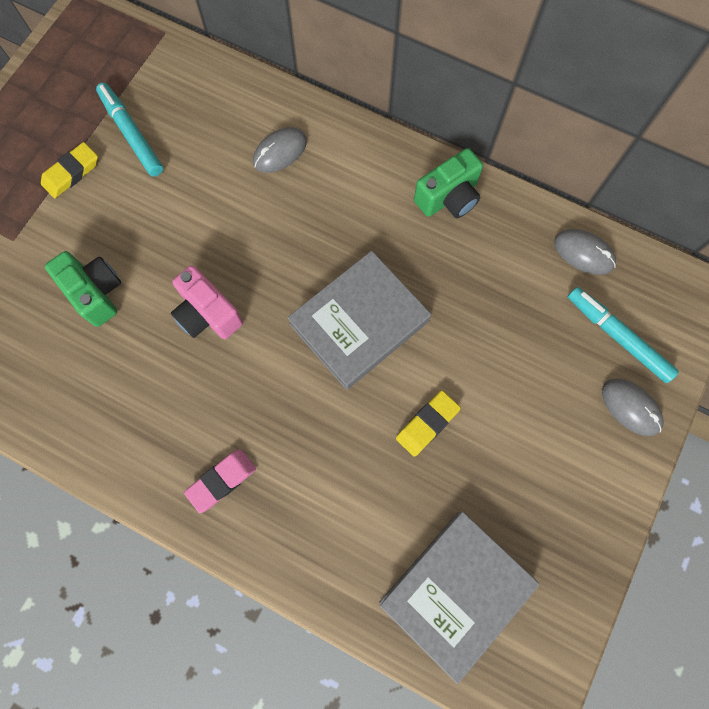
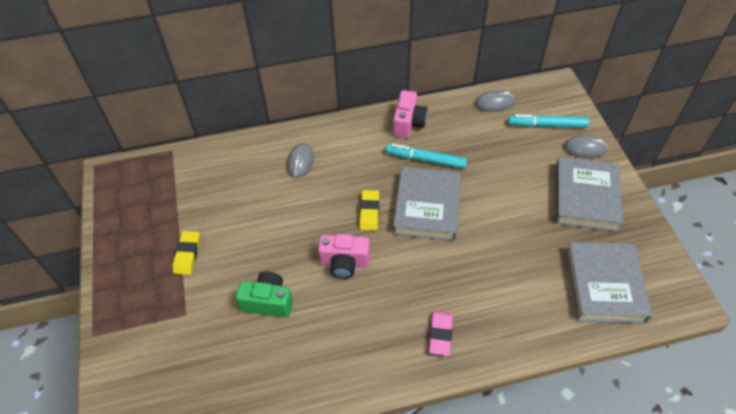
camera: 40 degrees left, 20 degrees down
turquoise marker [96,83,163,177] -> turquoise marker moved to [386,144,467,169]
yellow eraser [396,390,461,457] -> yellow eraser moved to [359,190,379,231]
green camera [414,148,483,218] -> pink camera [393,90,428,138]
none -> grey book [555,157,623,232]

